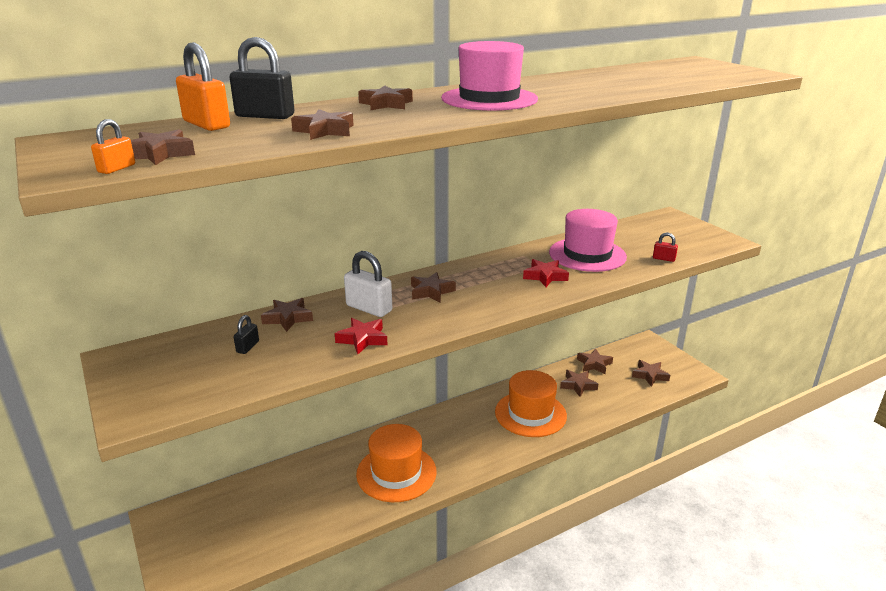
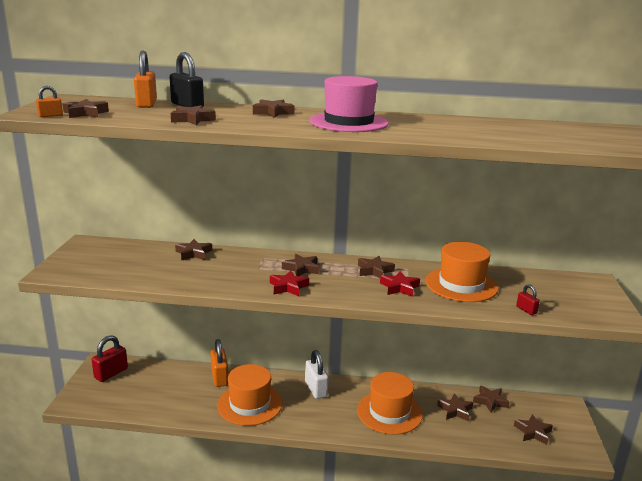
camera: 35 degrees right, 5 degrees down
black padlock [234,315,259,354] -> none
red star [335,318,388,354] -> red star moved to [270,271,309,296]
white padlock [344,251,392,317] -> white padlock moved to [305,350,329,399]
pink hat [549,209,627,272] -> orange hat [426,242,499,302]
none -> red padlock [92,335,128,382]
none -> orange padlock [211,339,228,387]
none -> brown star [358,256,395,278]

